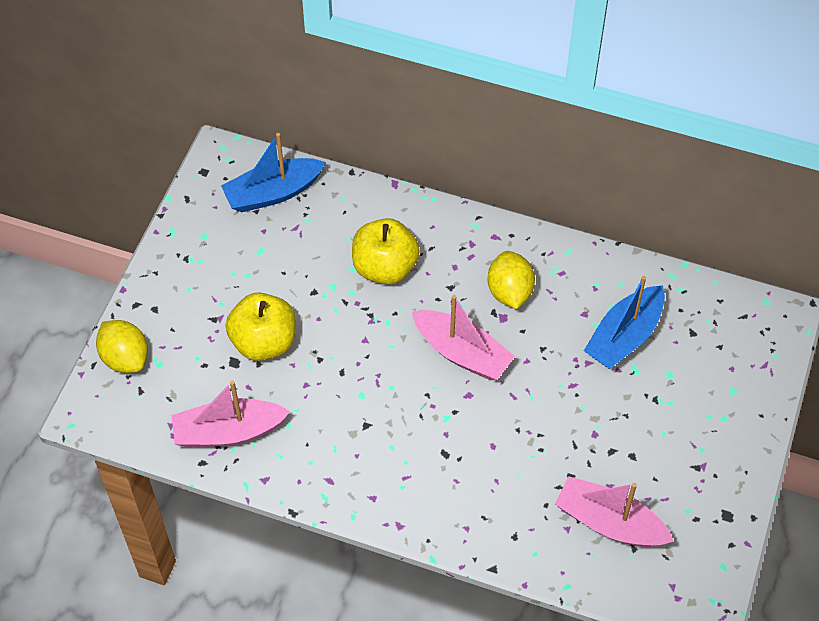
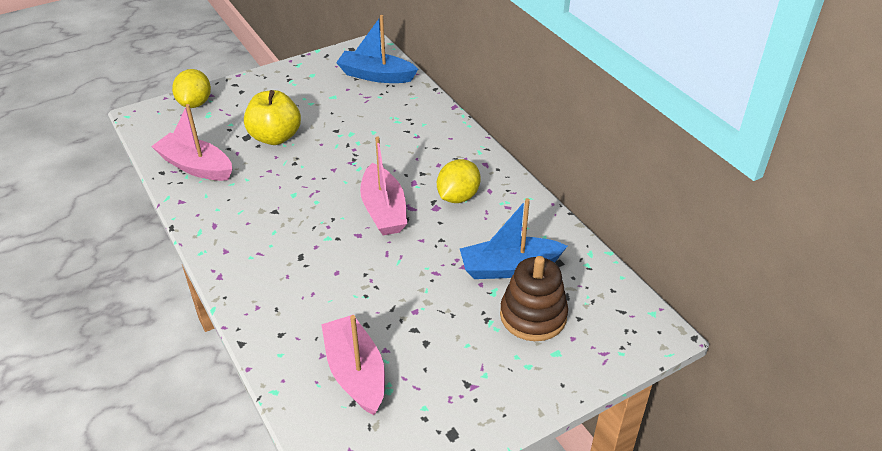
camera: 40 degrees right, 15 degrees down
yellow apple [352,218,420,284] -> none
none -> brown stacking toy [500,256,568,341]

